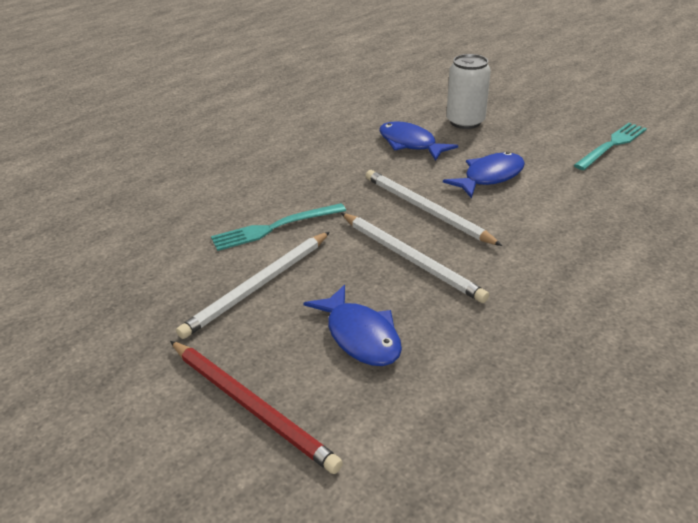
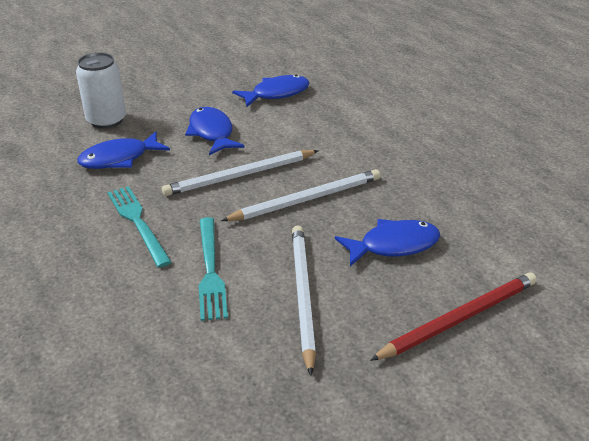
camera: 75 degrees left, 0 degrees up
white pencil [176,232,330,339] -> white pencil turned 150 degrees counterclockwise [292,225,316,376]
turquoise fork [574,123,647,170] -> turquoise fork moved to [107,186,171,268]
none -> blue fish [232,74,310,107]

